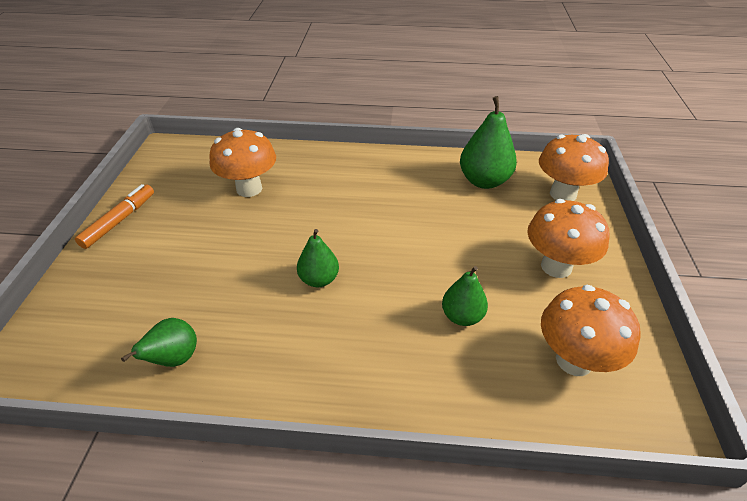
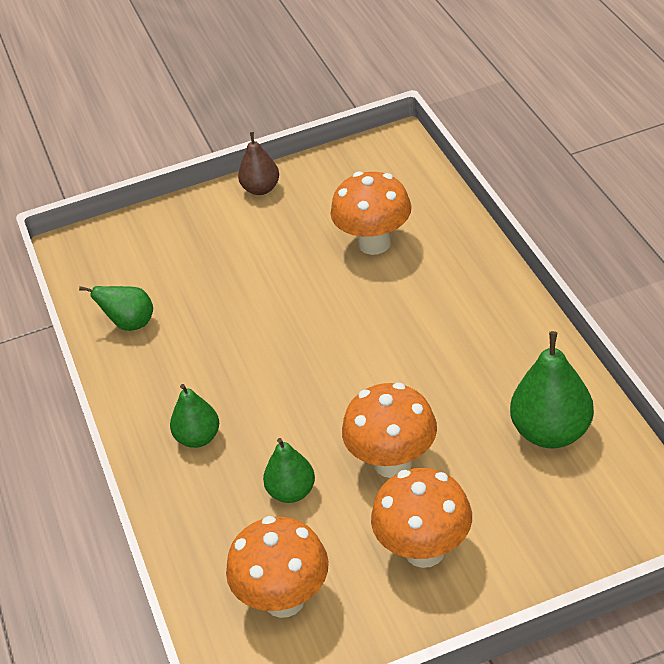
camera: 70 degrees right, 0 degrees up
orange marker [75,184,154,249] -> brown pear [238,132,279,195]
green pear [297,229,339,287] -> green pear moved to [170,384,219,448]
orange mushroom [539,134,609,201] -> orange mushroom moved to [342,383,437,478]

